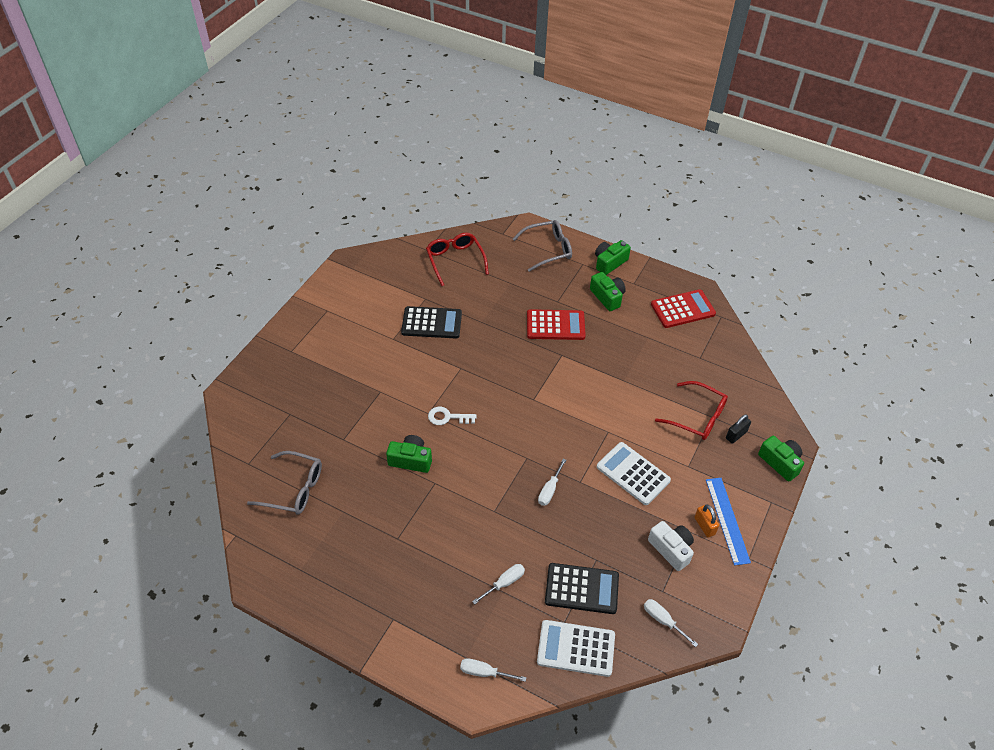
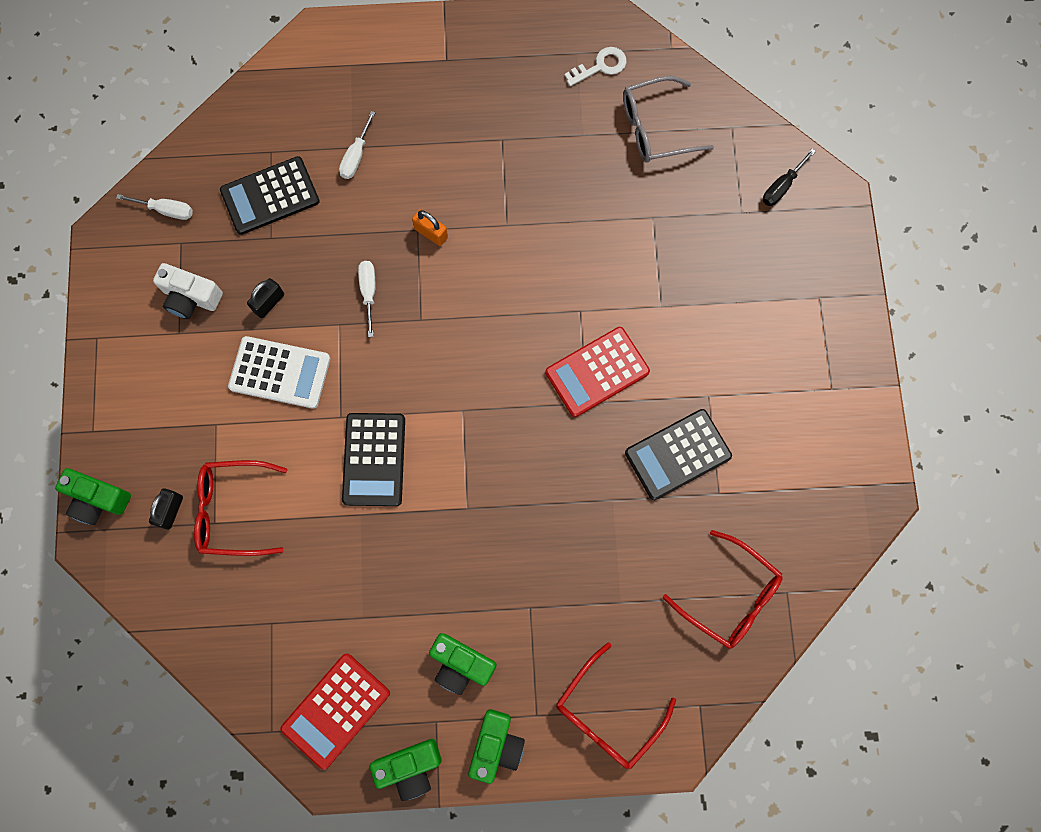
camera: 150 degrees right, 25 degrees up
green camera [386,435,432,473] -> green camera moved to [370,739,442,801]
white key [428,407,477,425] -> white key moved to [564,47,627,86]
white screwdriver [460,658,527,682] -> none
grey glasses [513,220,572,272] -> red glasses [556,643,676,769]
red calculator [527,309,586,340] -> red calculator moved to [545,327,650,417]
white calculator [537,620,615,677] -> none
orange padlock [695,505,719,537] -> orange padlock moved to [412,210,448,246]
blue ruler [706,478,751,565] -> none
none -> black padlock [247,278,284,318]
none -> black calculator [342,413,405,506]
none -> black screwdriver [763,148,816,206]

